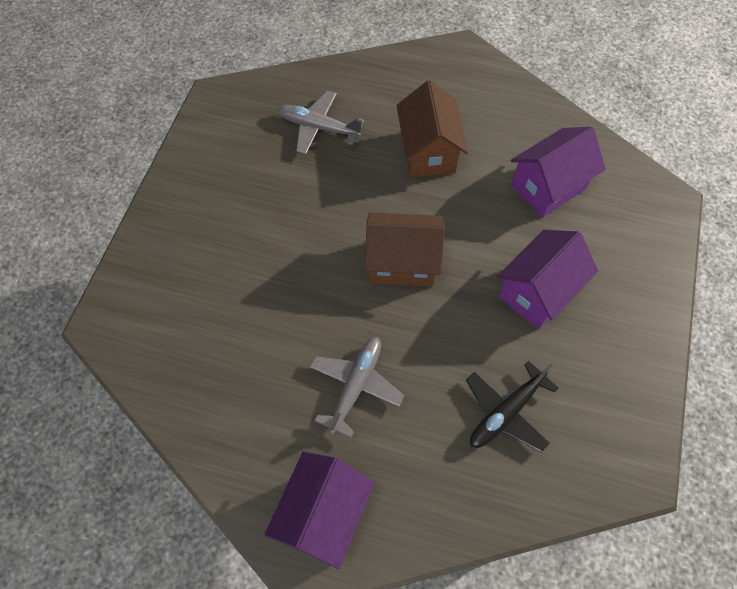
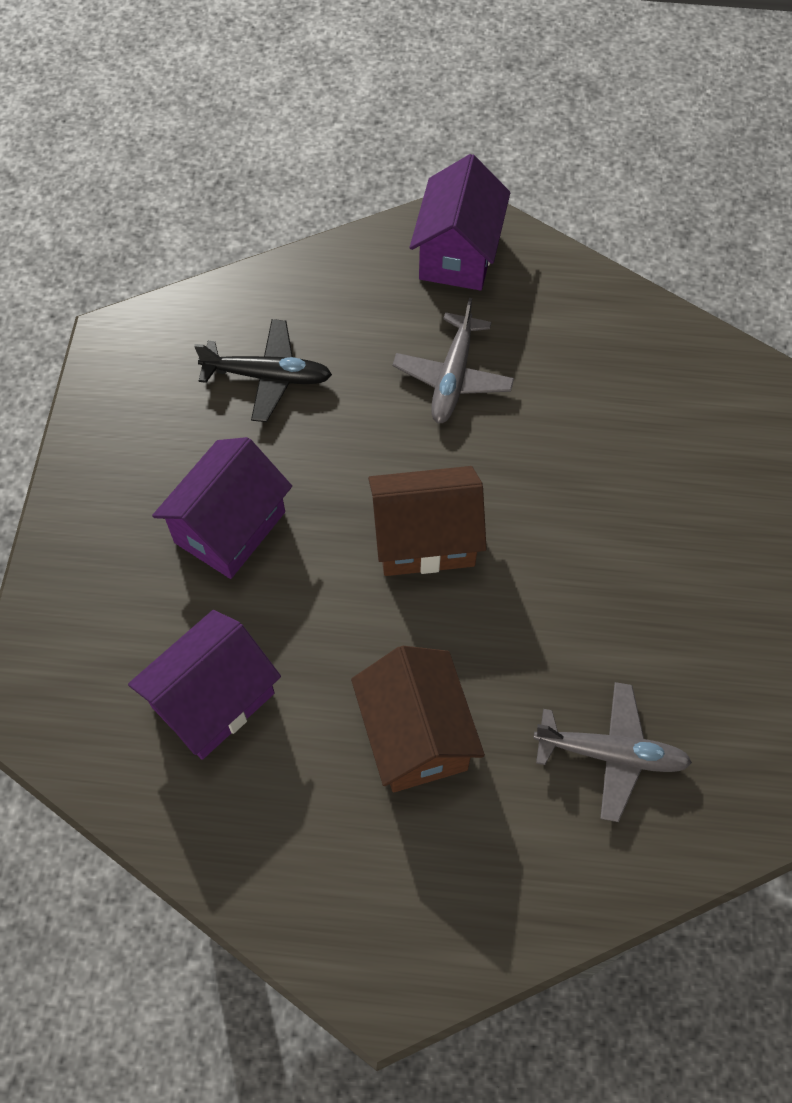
camera: 170 degrees right, 0 degrees up
black plane [466,361,558,452] -> black plane turned 60 degrees clockwise [194,319,332,422]

